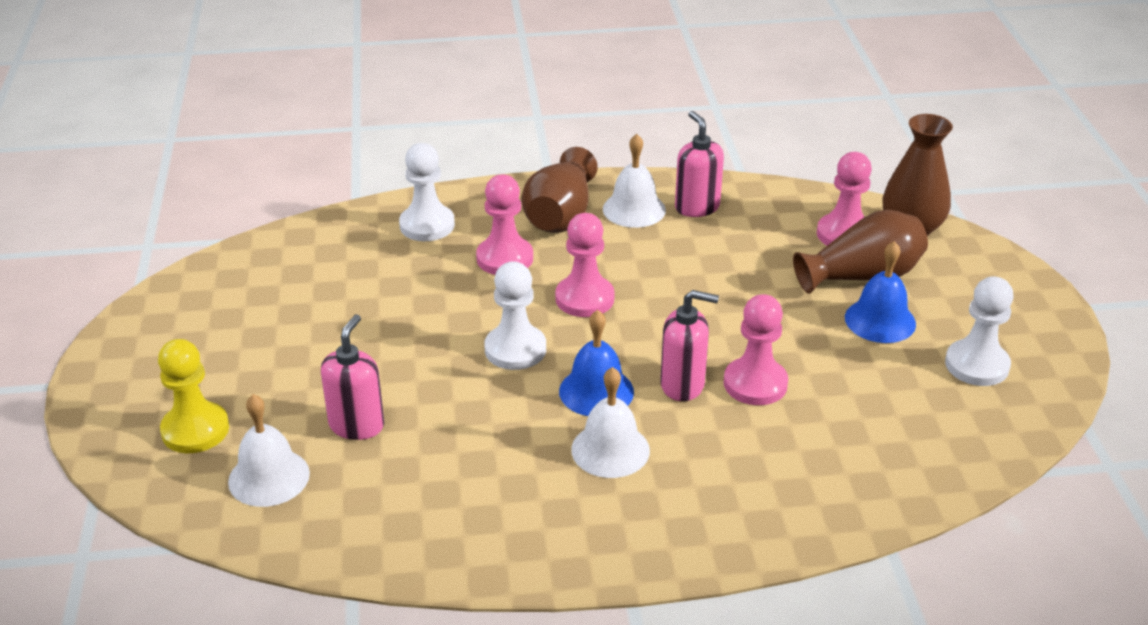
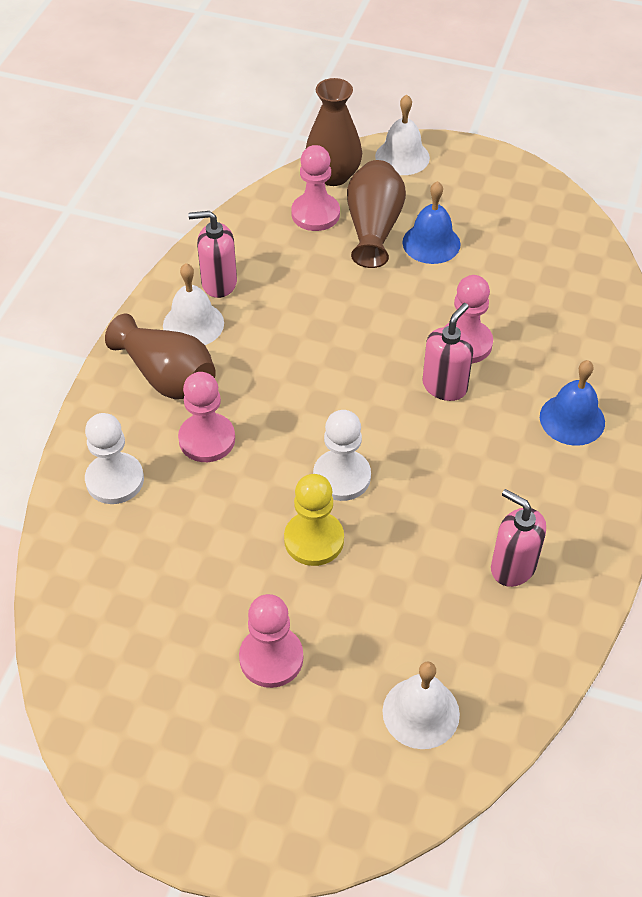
camera: 65 degrees left, 15 degrees up
yellow pawn [158,339,229,453] -> yellow pawn moved to [284,474,344,566]
pink soap dispenser [321,314,384,440] -> pink soap dispenser moved to [491,489,546,587]
pink pawn [555,213,615,317] -> pink pawn moved to [239,594,303,688]
blue bell [559,310,634,416] -> blue bell moved to [540,360,605,446]
white bell [571,367,650,478] -> white bell moved to [375,95,430,175]
white pawn [945,276,1014,386] -> none

